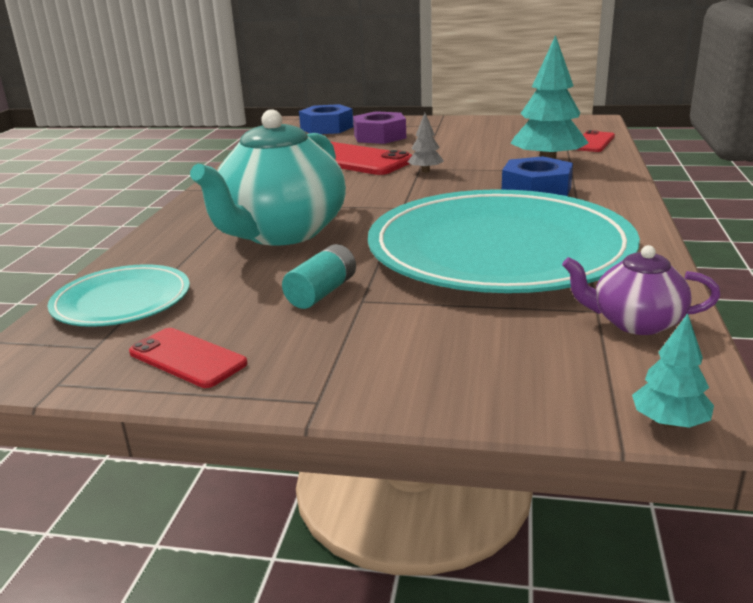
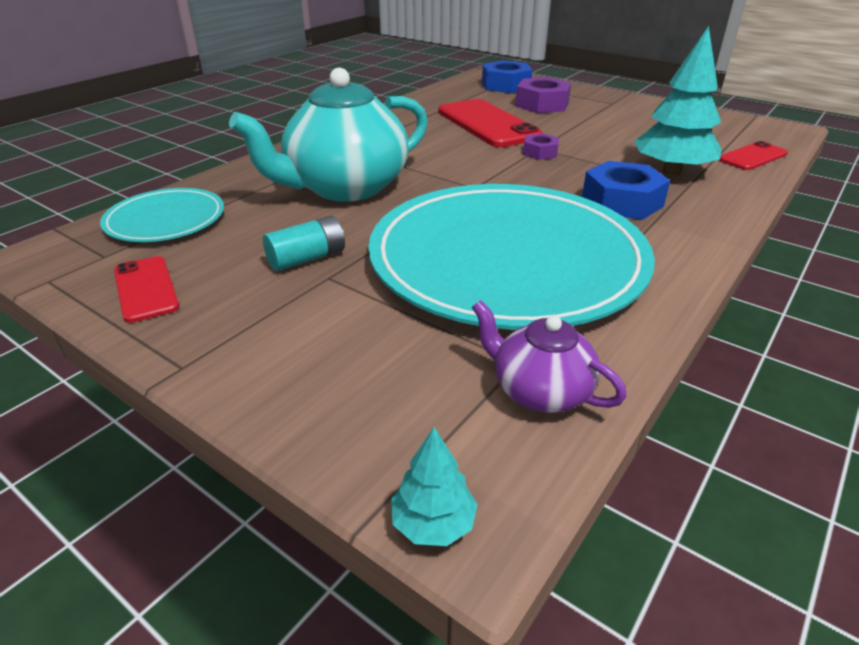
camera: 25 degrees right, 10 degrees up
grey tree [408,113,444,173] -> purple nut [523,133,559,160]

